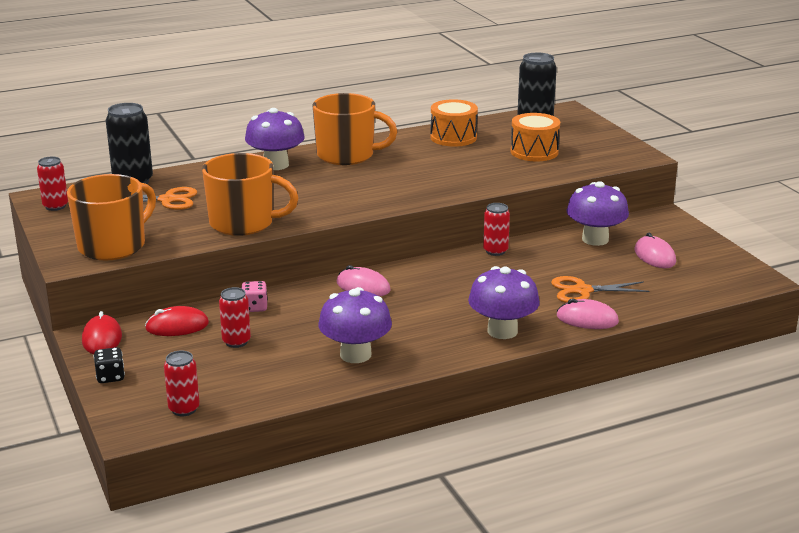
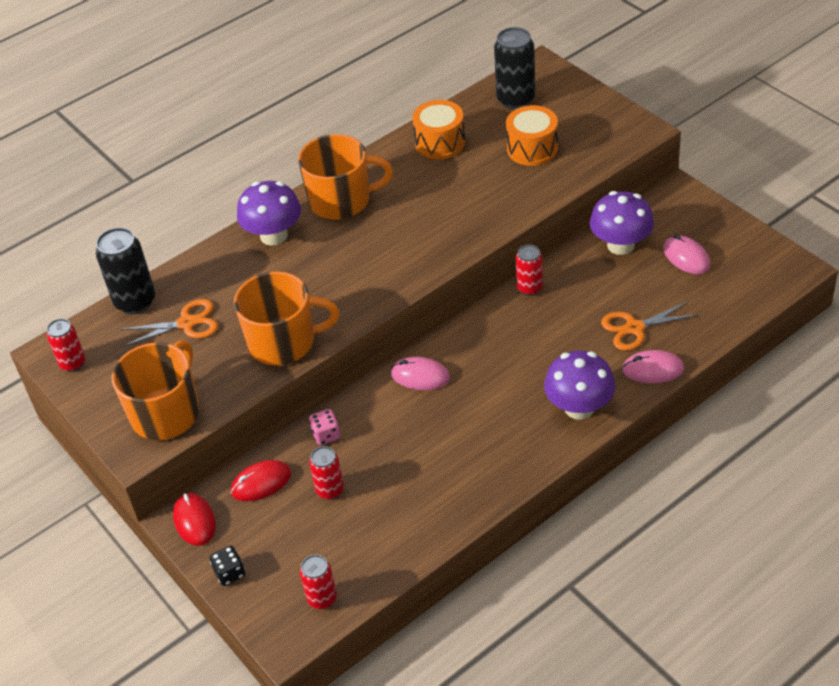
camera: 10 degrees left, 20 degrees up
purple mushroom [319,287,392,363] -> none

